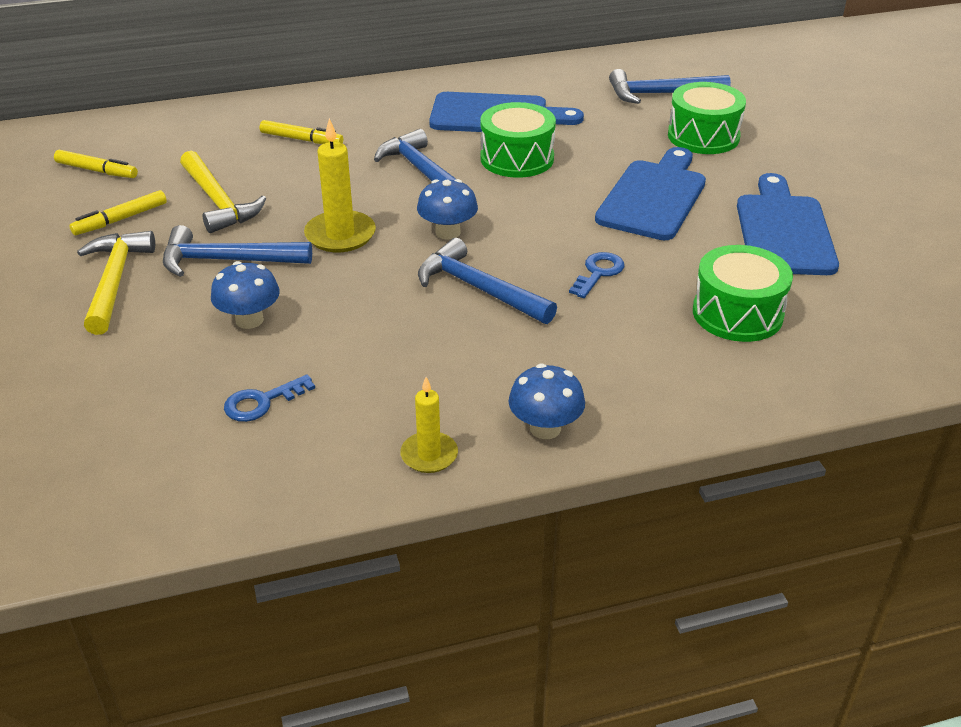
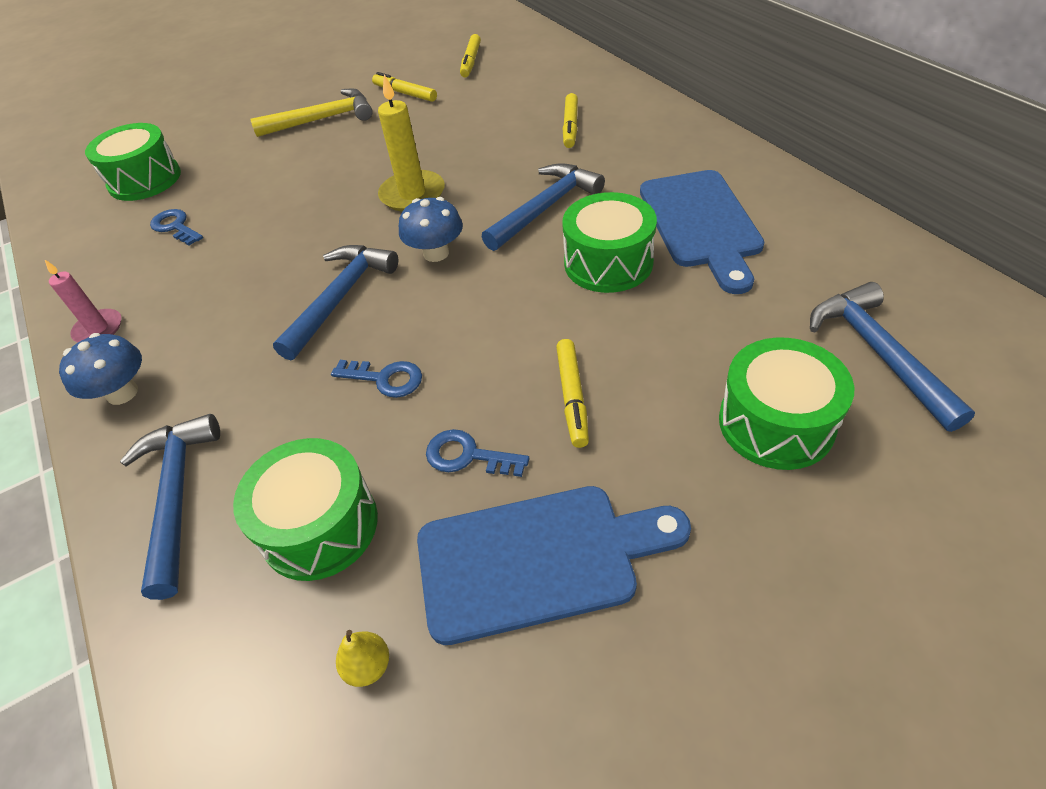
camera: 80 degrees right, 10 degrees up
blue hammer [163,225,312,277] -> blue hammer moved to [120,414,220,600]
yellow hammer [180,151,266,233] -> none
blue mushroom [211,261,280,329] -> none
yellow candle [400,377,458,473] -> pink candle [45,260,121,342]
blue cutting board [595,147,706,240] -> yellow marker [556,339,589,448]
none -> green drum [85,123,181,201]
none -> yellow pear [336,630,389,687]
none -> blue key [426,429,529,477]

